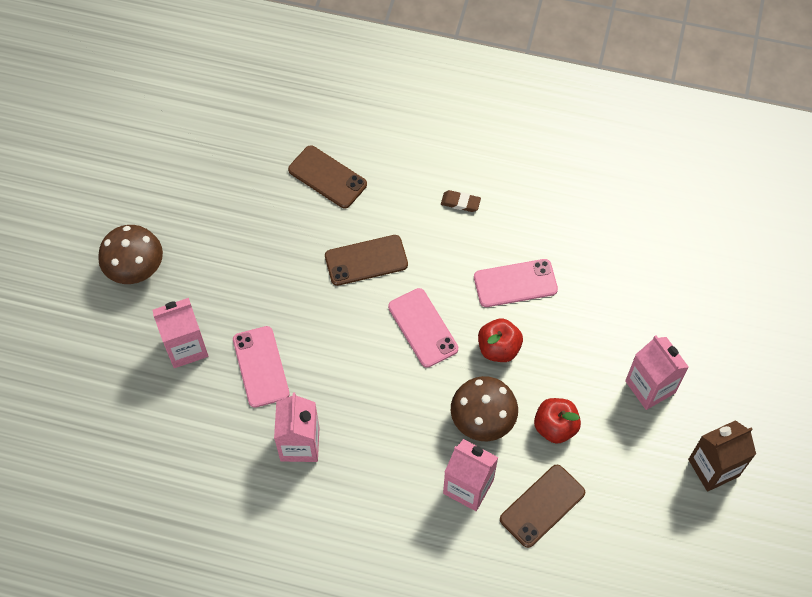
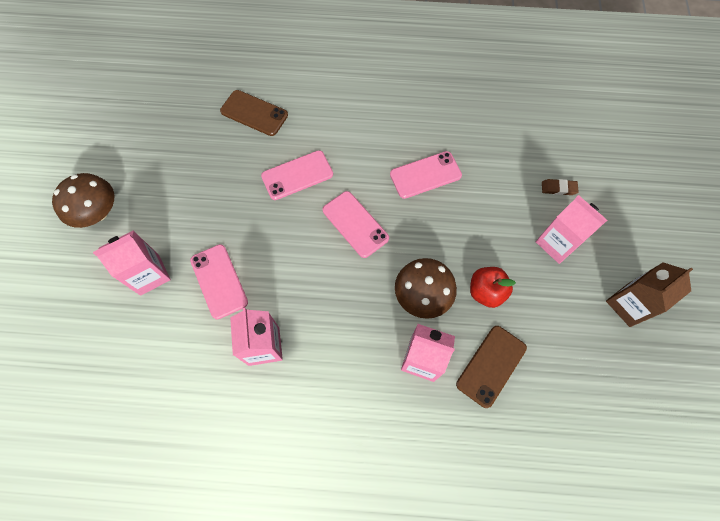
camera: 10 degrees left, 5 degrees up
brown phone [325,235,408,286] -> pink phone [261,150,333,200]
brown eraser [441,190,481,212] -> brown eraser moved to [542,179,579,195]
red apple [478,319,523,362] -> none

